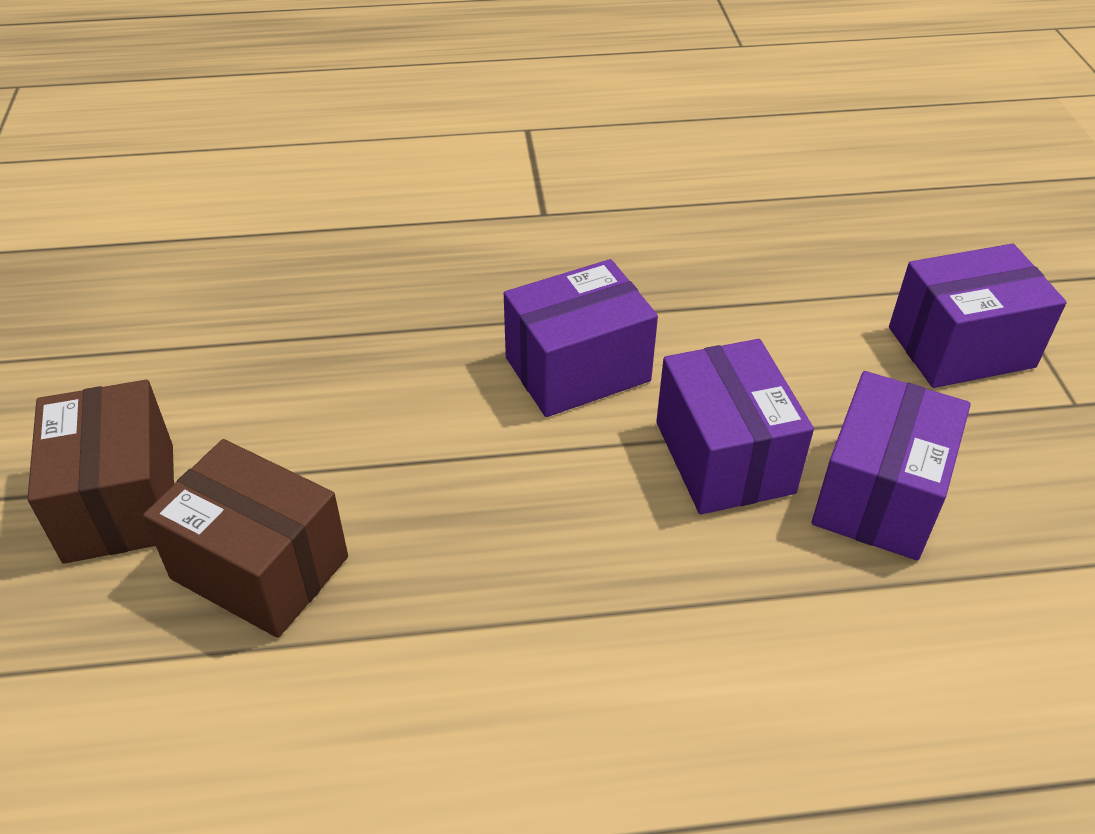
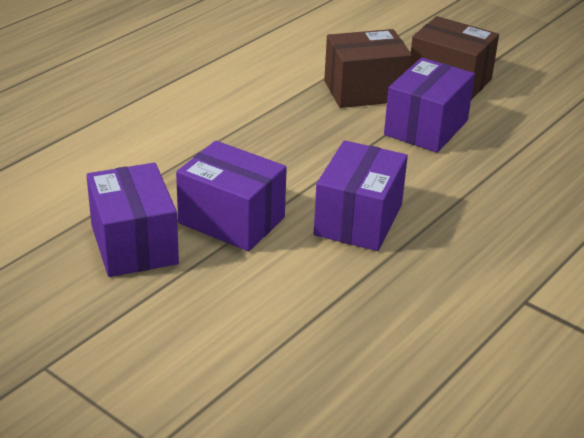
camera: 135 degrees right, 10 degrees down
purple box [889,243,1066,388] -> purple box moved to [384,57,475,153]

